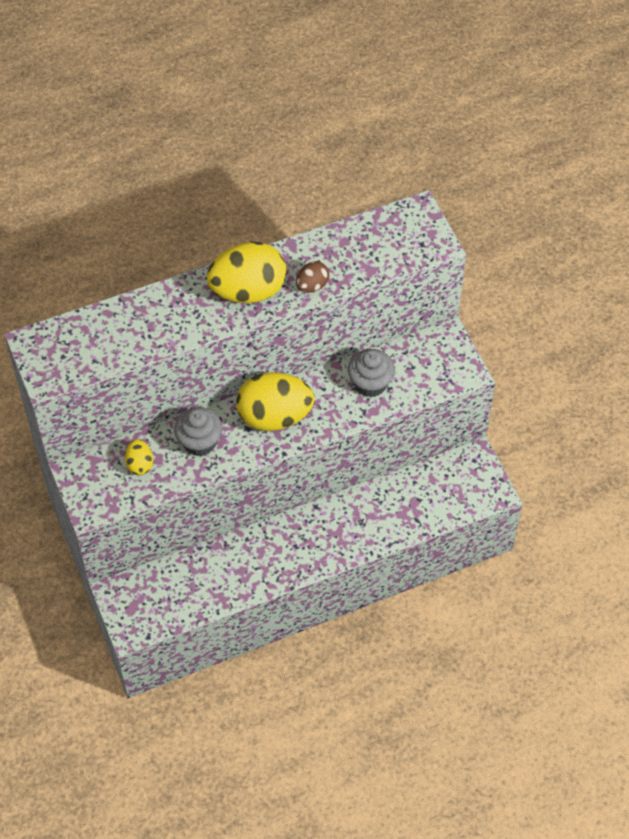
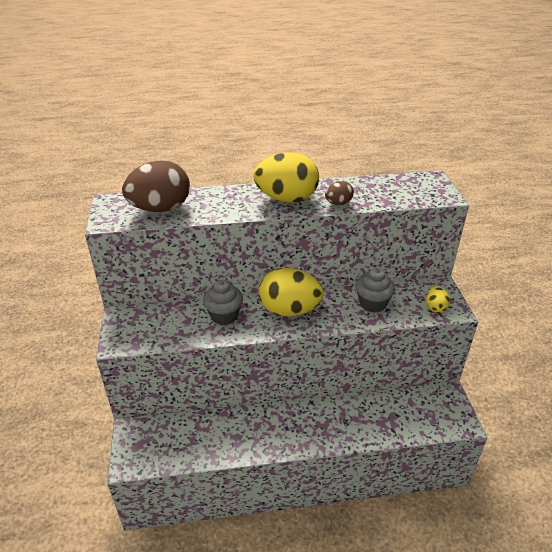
camera: 15 degrees right, 20 degrees down
yellow egg [125,439,153,475] -> yellow egg moved to [426,286,450,313]
none -> brown egg [122,161,190,212]

